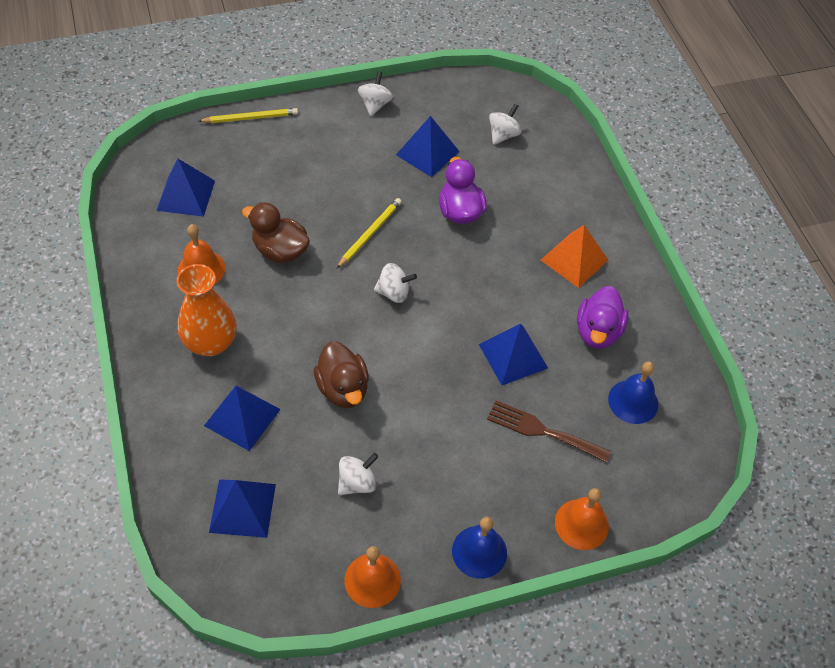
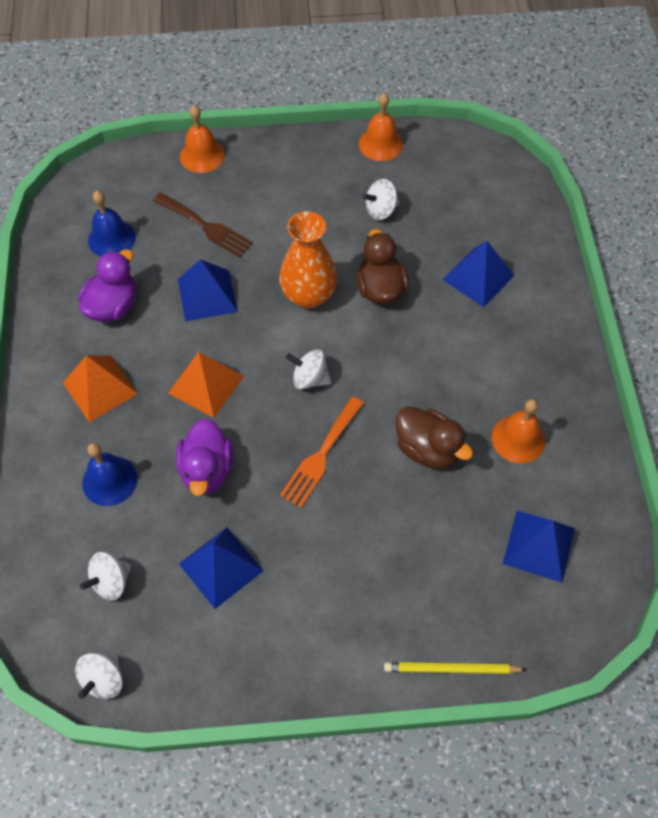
camera: 165 degrees left, 5 degrees up
orange vase [176,264,237,356] -> orange vase moved to [279,211,337,308]
blue pyramid [209,479,276,538] -> none
yellow pencil [337,198,402,268] -> orange fork [280,397,364,508]
white spinning top [358,71,393,116] -> white spinning top moved to [75,653,123,699]
blue bell [452,517,507,579] -> blue bell moved to [82,443,137,506]
none -> orange pyramid [168,352,244,418]

